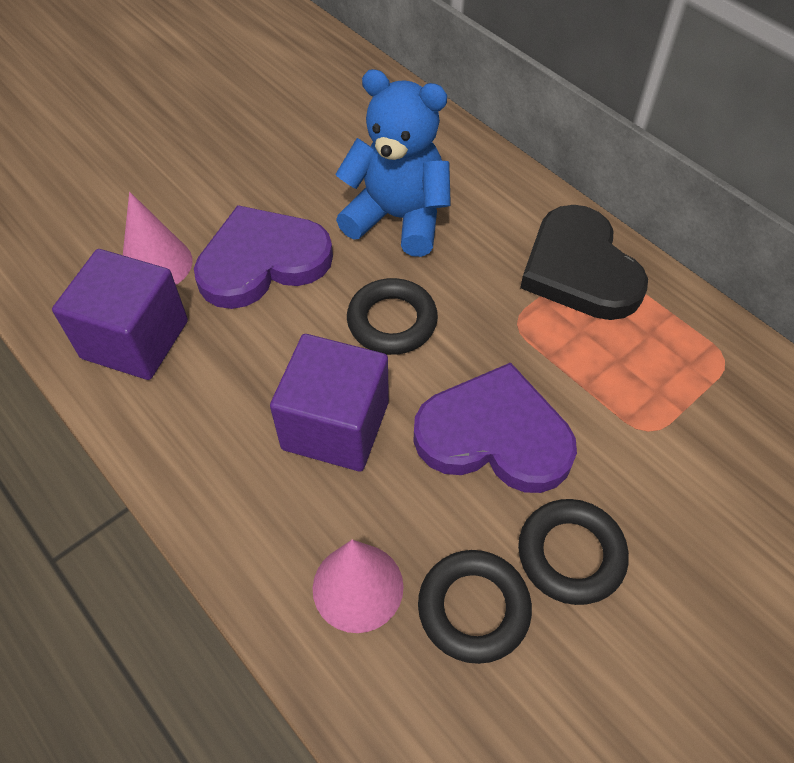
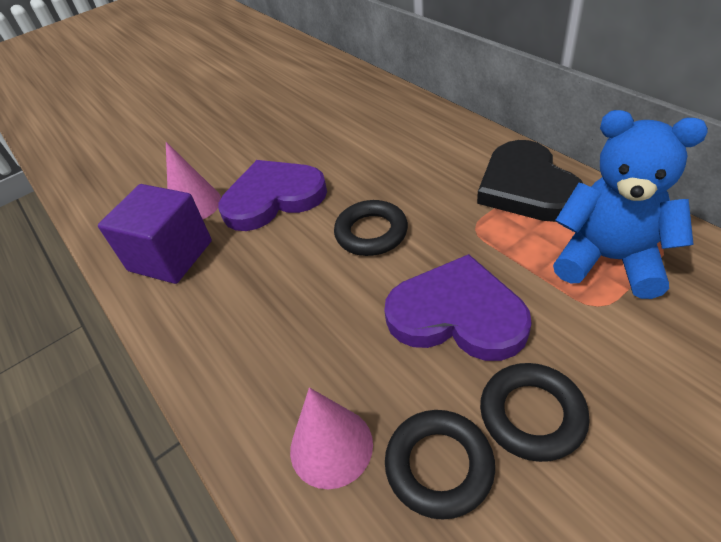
camera: 10 degrees right, 10 degrees down
purple cube [270,334,389,472] -> none
blue teddy bear [335,69,451,257] -> blue teddy bear moved to [553,110,708,299]

